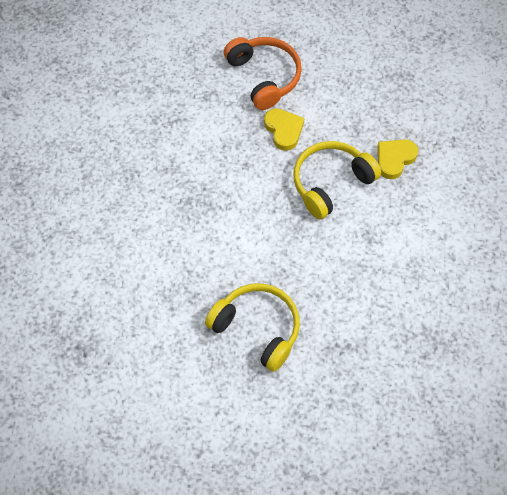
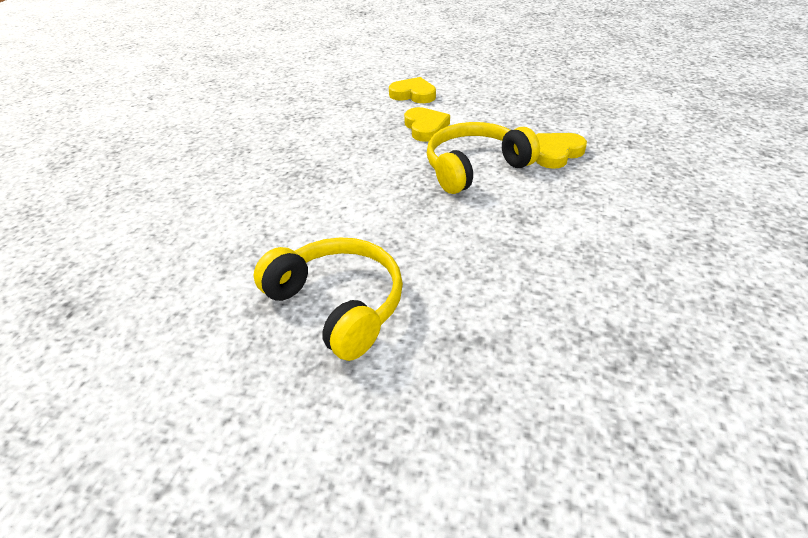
camera: 10 degrees right, 20 degrees down
orange headphones [224,37,302,110] -> yellow heart [389,77,436,103]

